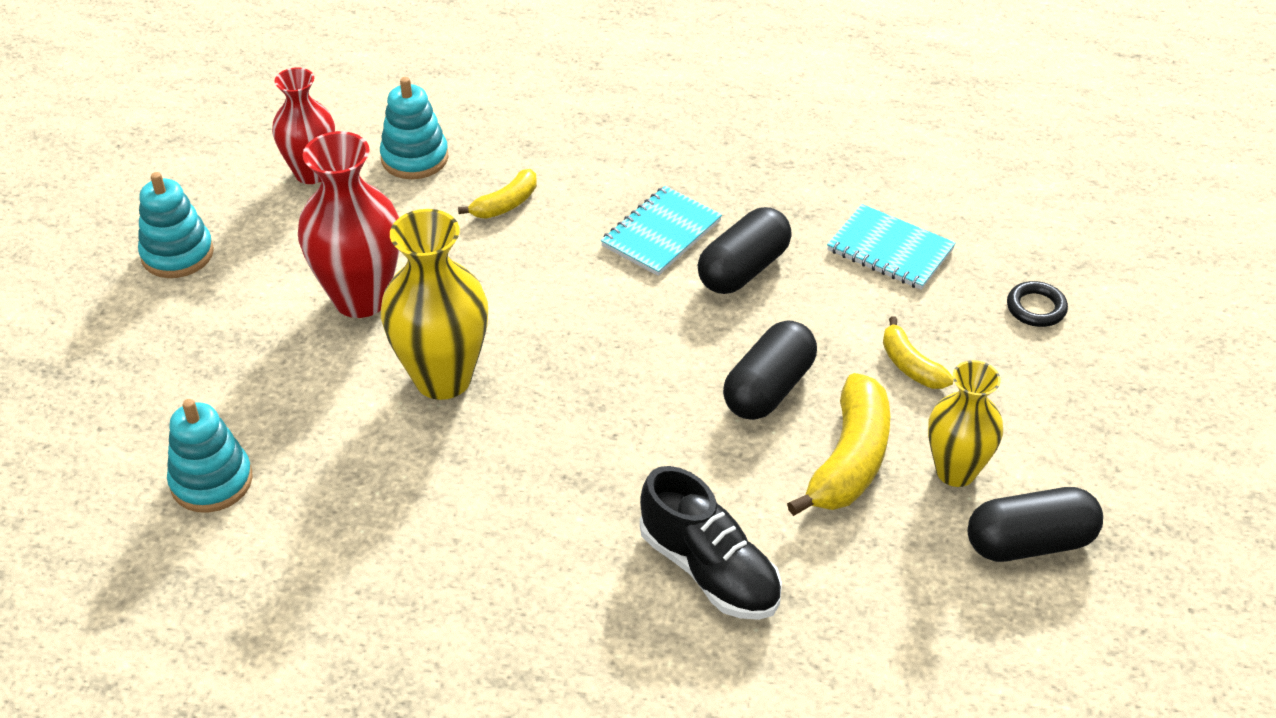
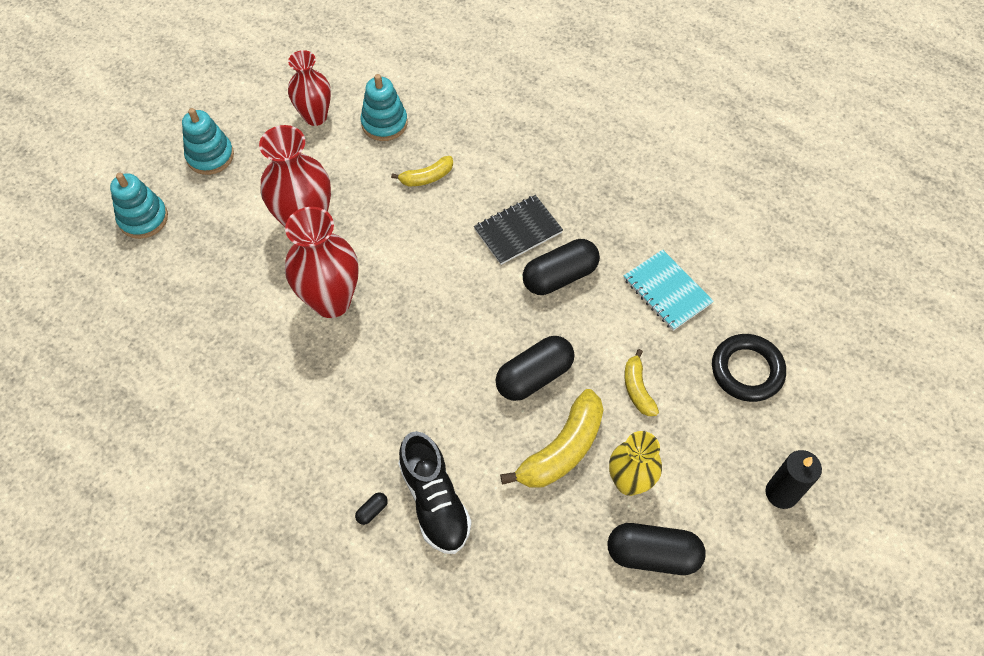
camera: 20 degrees right, 15 degrees up
turquoise stacking toy [167,399,253,513] -> turquoise stacking toy moved to [110,173,168,239]
yellow vase [381,209,488,400] -> red vase [285,207,359,318]
turquoise notebook [601,186,722,276] -> black notebook [474,195,563,265]
black ring [1007,281,1068,327] -> black ring [712,334,786,402], size x1.69
none -> black capsule [355,493,388,525]
none -> black candle [766,450,822,509]

